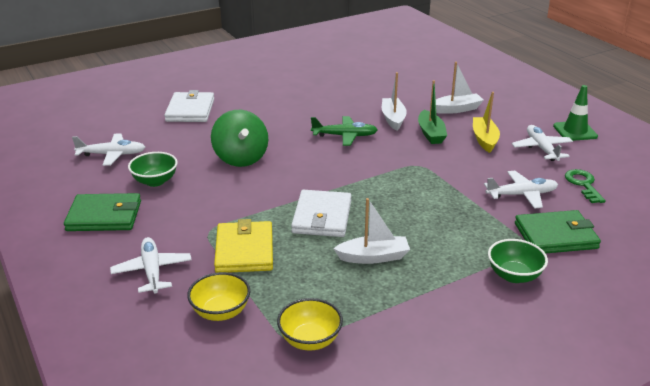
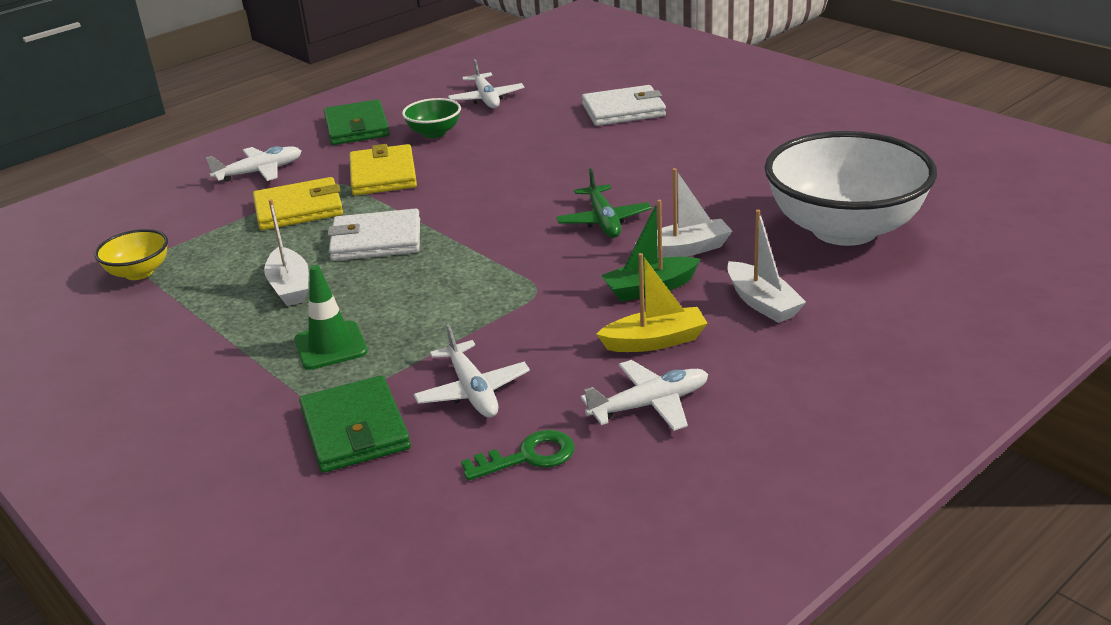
camera: 80 degrees right, 0 degrees up
yellow bowl [187,272,250,321] -> none
green spinning top [211,110,268,167] -> none
green bowl [488,239,548,283] -> none
green traffic cone [553,85,598,141] -> green traffic cone moved to [294,265,368,370]
none -> yellow wallet [349,144,417,195]
none -> white bowl [764,131,937,246]

